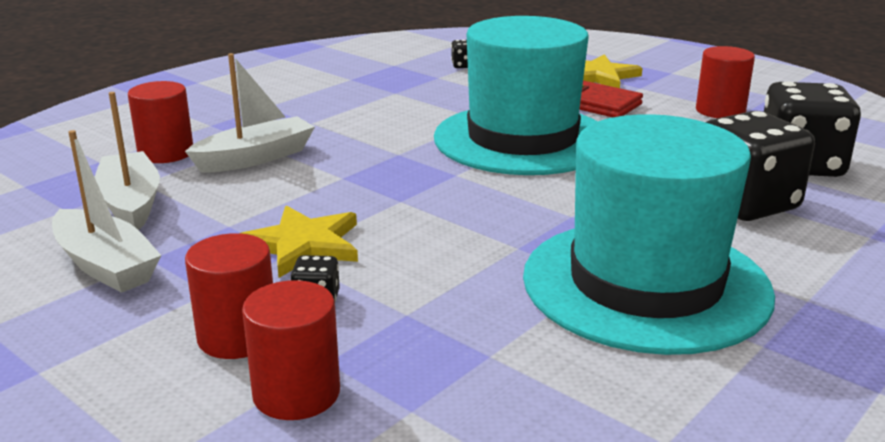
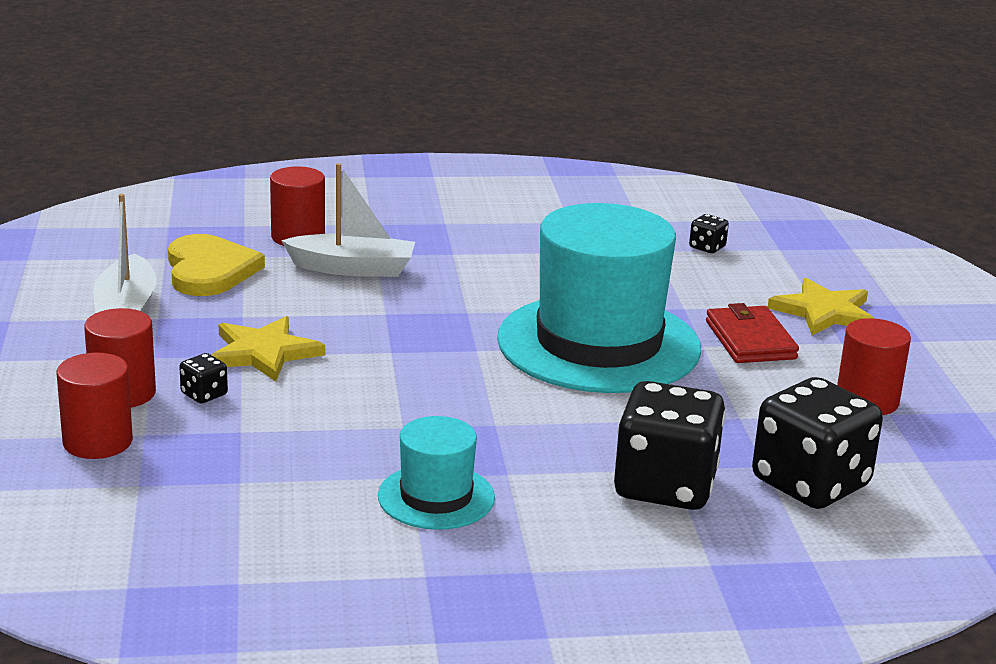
camera: 40 degrees right, 0 degrees up
white boat [95,92,160,230] -> yellow heart [168,234,265,296]
turquoise hat [523,114,775,355] -> turquoise hat [378,416,495,530], size x0.49

